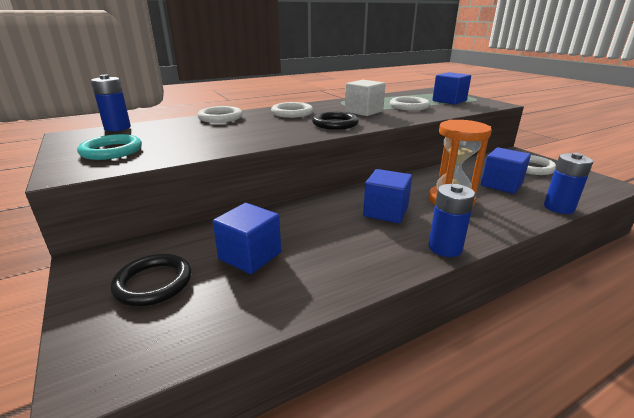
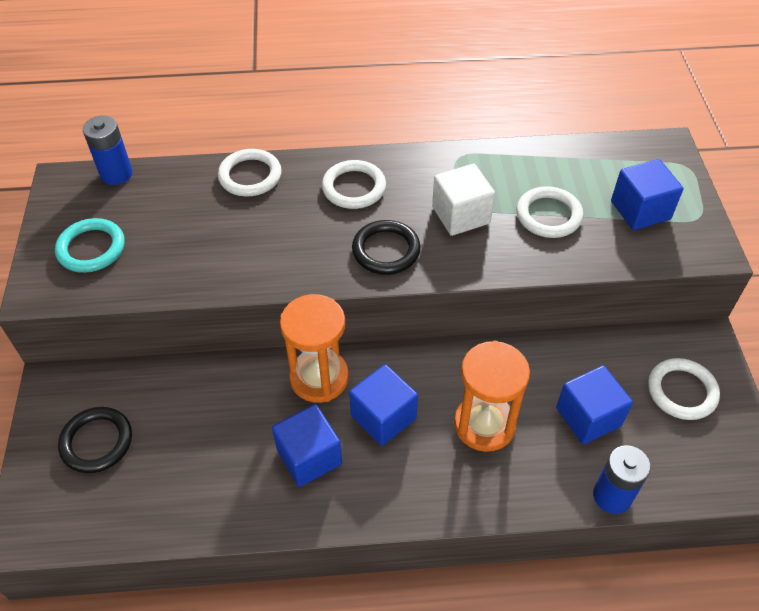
camera: 25 degrees right, 25 degrees up
blue cube [213,203,281,274] -> blue cube moved to [272,404,342,487]
blue battery [429,184,475,257] -> none
none -> orange hourglass [280,294,349,403]

